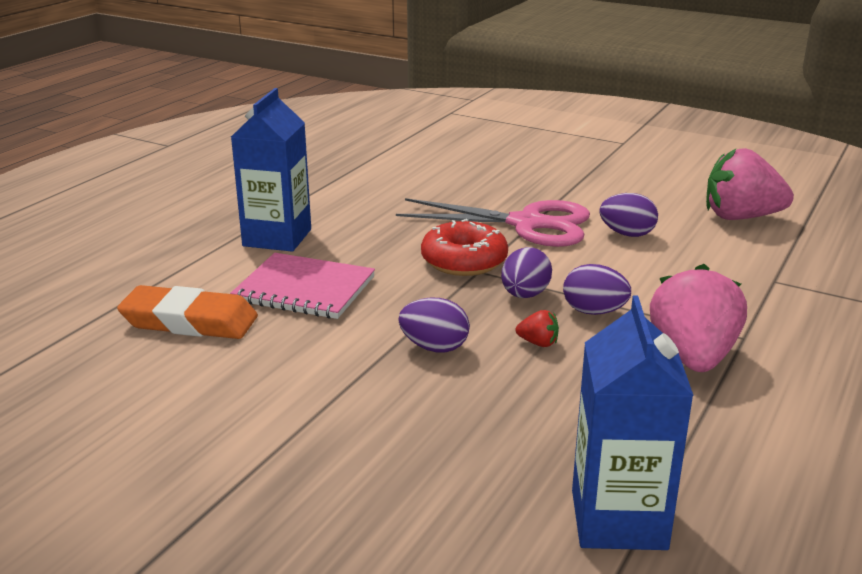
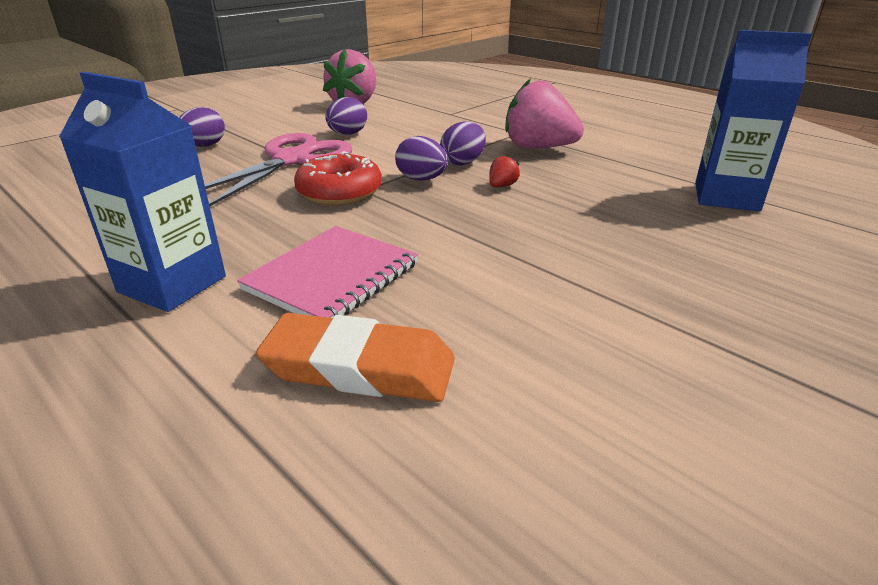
camera: 75 degrees left, 5 degrees up
orange eraser [117,285,258,339] -> orange eraser turned 75 degrees clockwise [256,313,455,402]
purple egg [398,297,470,352] -> purple egg moved to [179,107,225,147]

